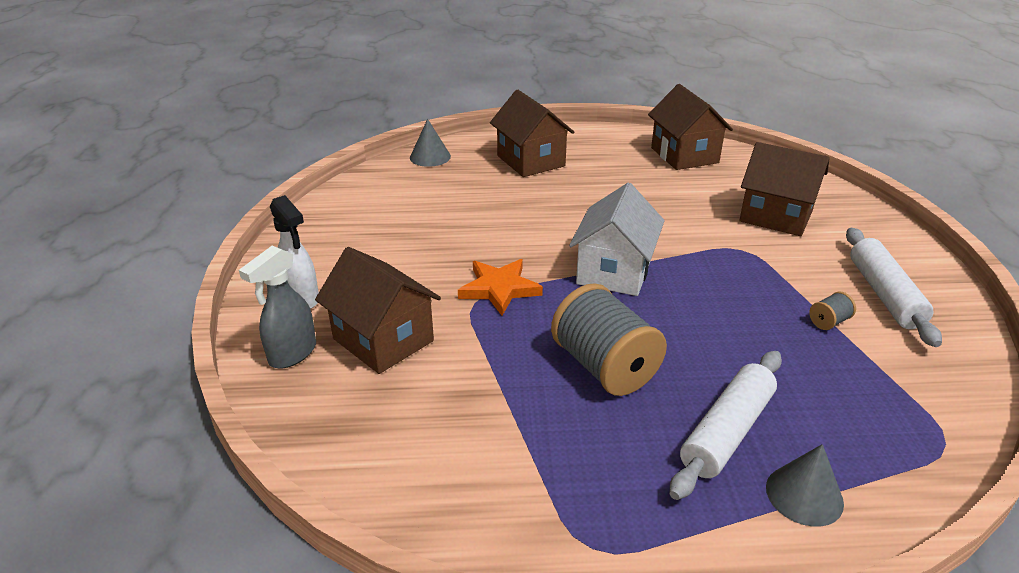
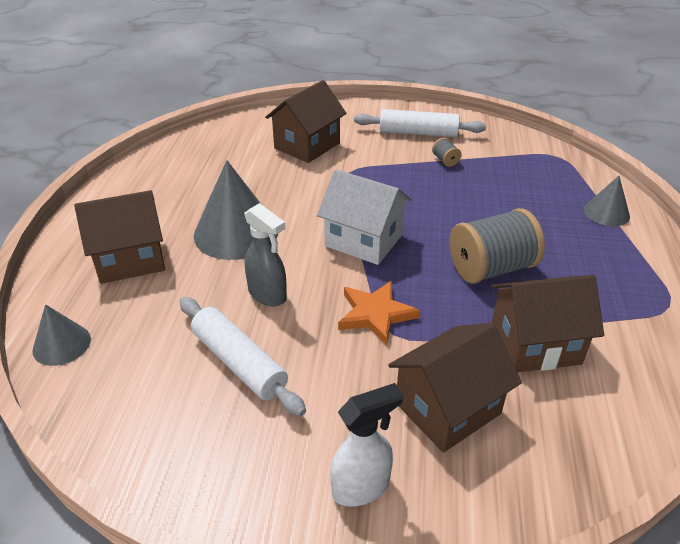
camera: 80 degrees left, 5 degrees up
grey spray bottle [239,246,316,369] -> grey spray bottle moved to [244,203,287,306]
brown house [648,84,733,170] -> brown house moved to [491,275,604,372]
white rolling pin [670,351,782,500] -> white rolling pin moved to [180,297,306,416]
none -> grey cone [194,160,278,260]

